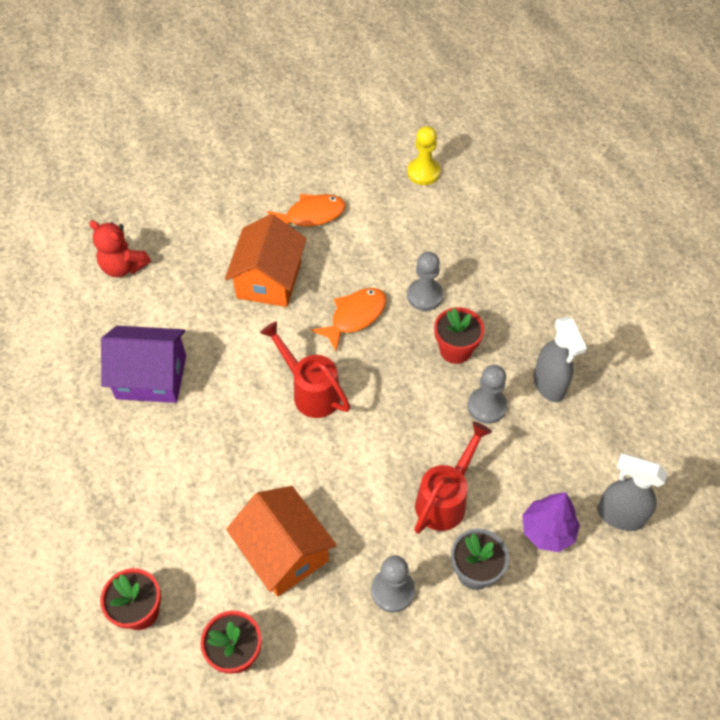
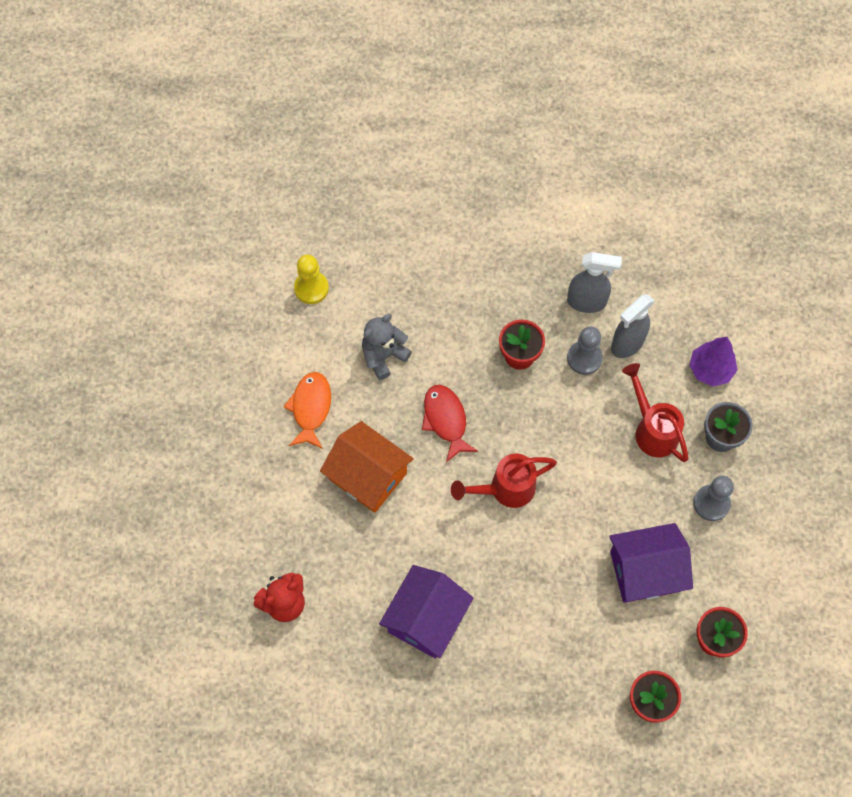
camera: 65 degrees left, 10 degrees up
orange house [226,486,337,597] -> purple house [609,523,693,603]
orange fish [311,288,386,351] -> red fish [422,385,478,462]
grey pawn [407,252,443,311] -> none
grey spray bottle [597,453,667,531] -> grey spray bottle moved to [611,294,655,358]
none -> grey teddy bear [362,313,412,380]

